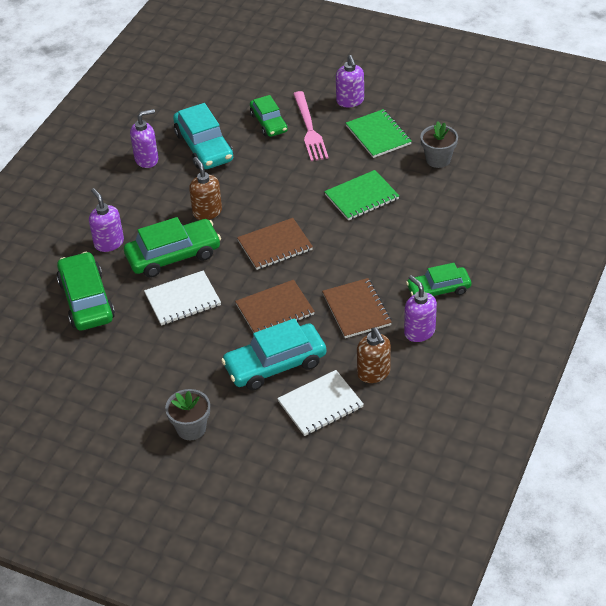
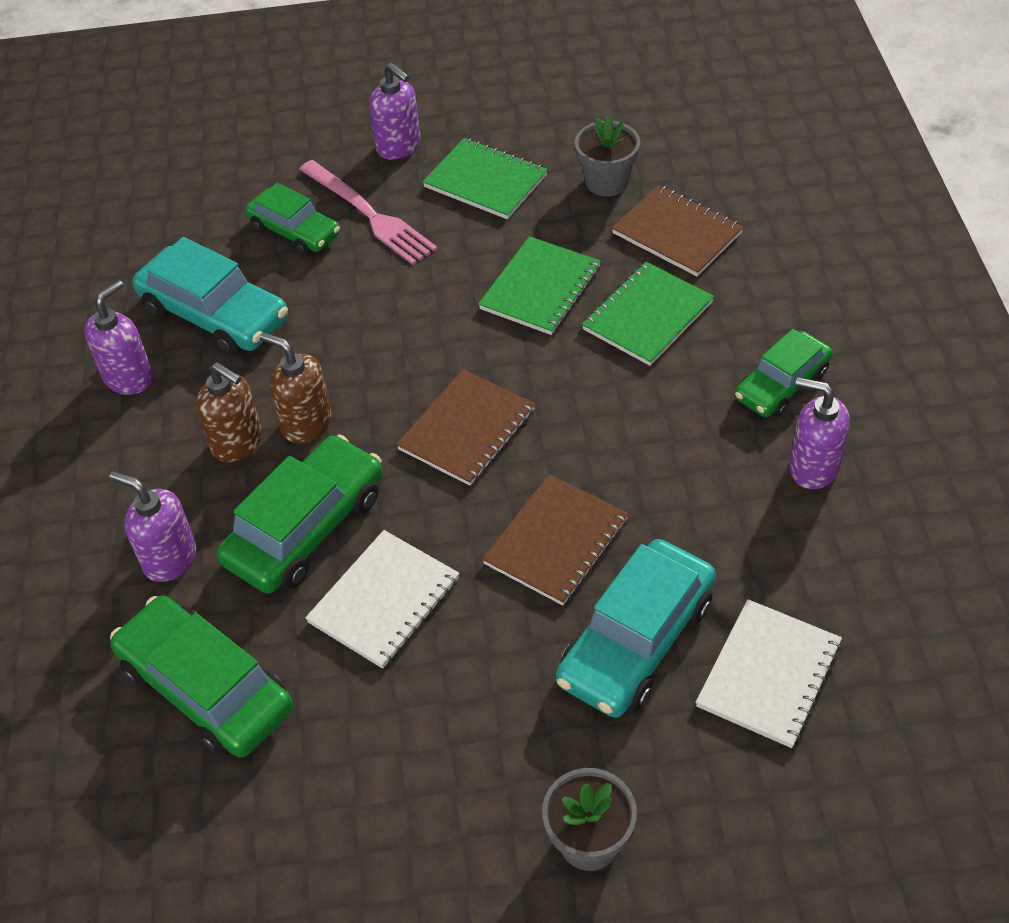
camera: 30 degrees left, 5 degrees up
brown notebook [322,278,392,338] -> brown notebook moved to [612,185,744,276]
brown soap dispenser [357,327,391,383] -> brown soap dispenser moved to [196,363,262,462]
none -> green notebook [582,262,714,366]

